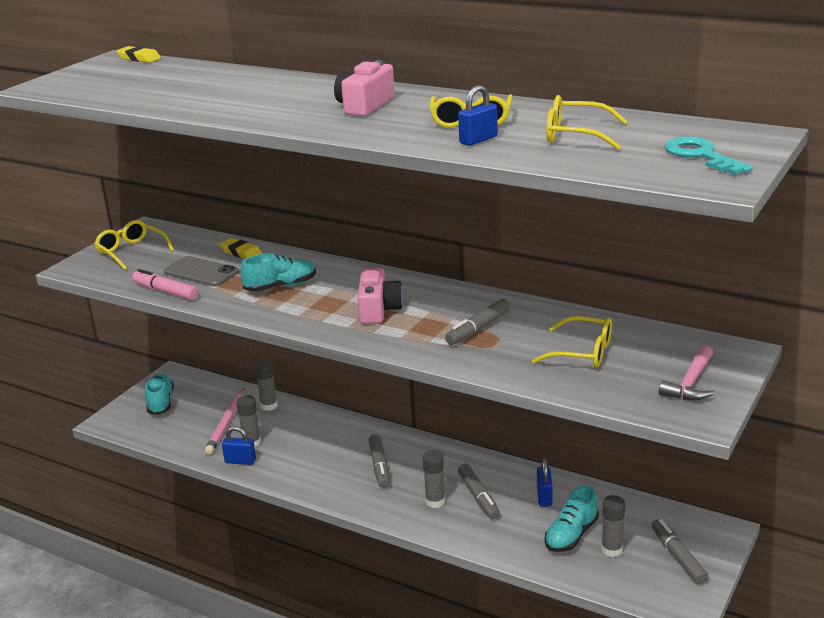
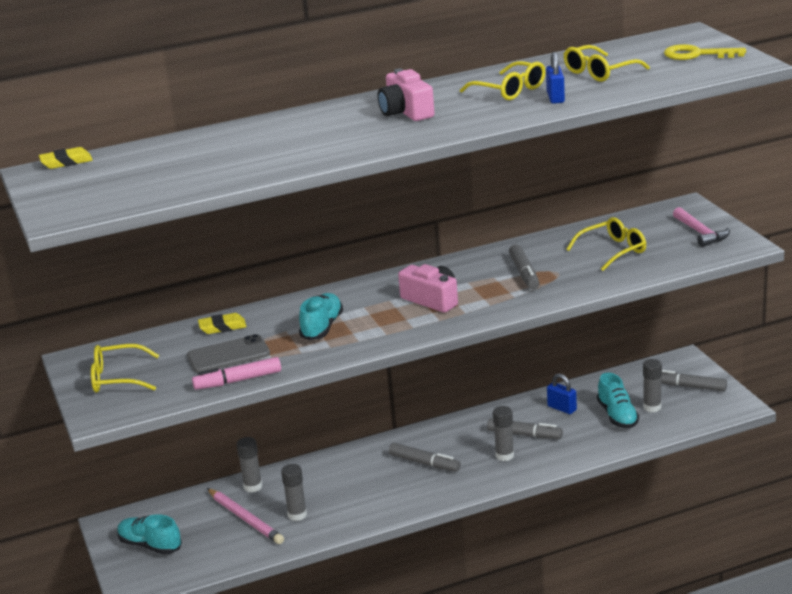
camera: 50 degrees left, 0 degrees up
blue padlock [222,426,256,465] -> none
turquoise key [665,136,753,175] -> yellow key [664,44,746,60]

